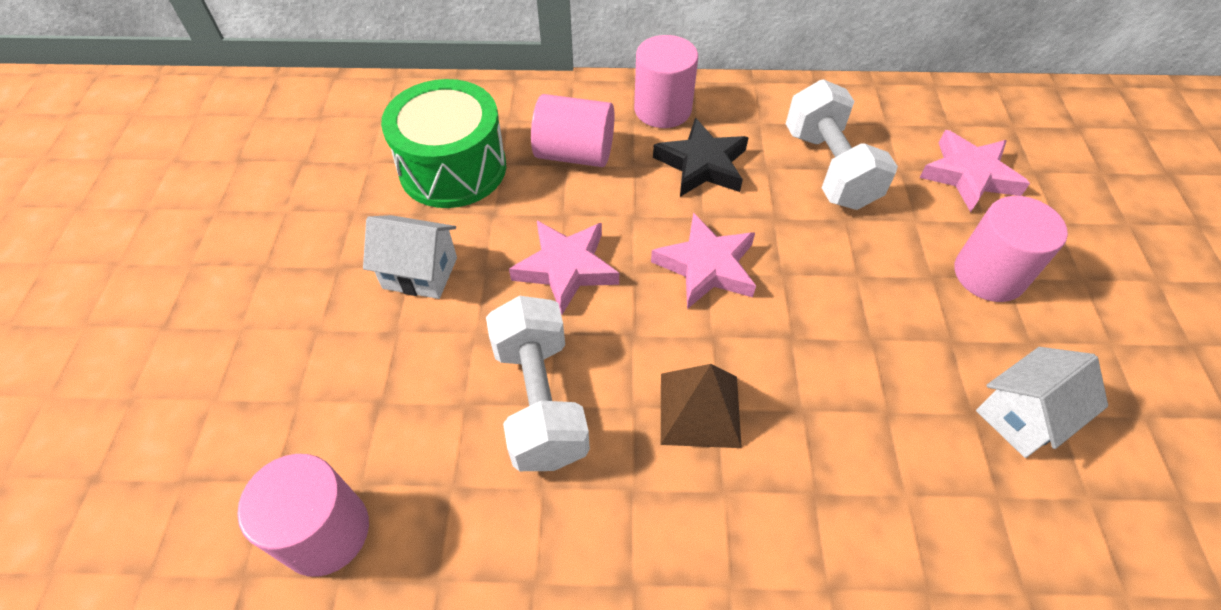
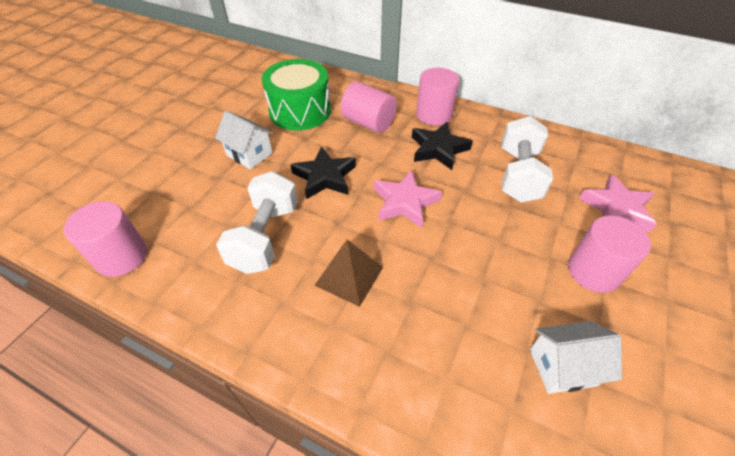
camera: 25 degrees right, 5 degrees down
pink star [509,221,619,315] -> black star [290,146,356,199]

